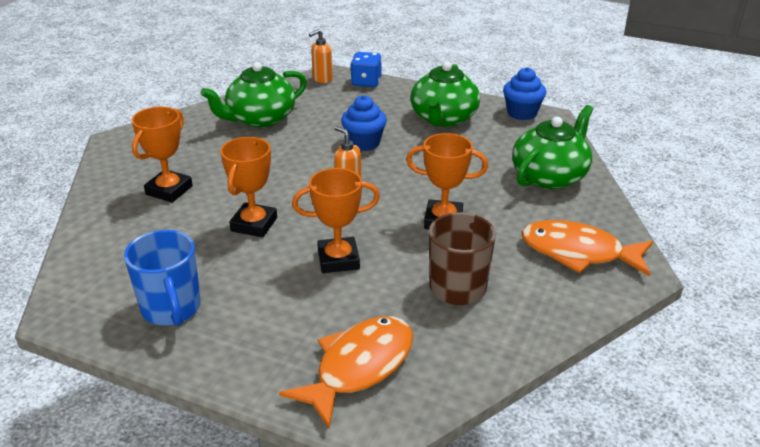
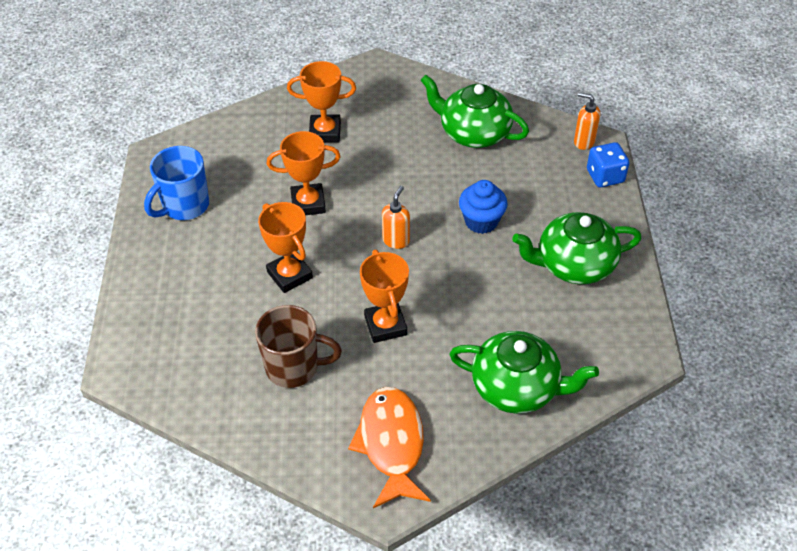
camera: 65 degrees right, 15 degrees up
orange fish [279,316,413,428] -> none
blue cupcake [503,67,546,120] -> none

